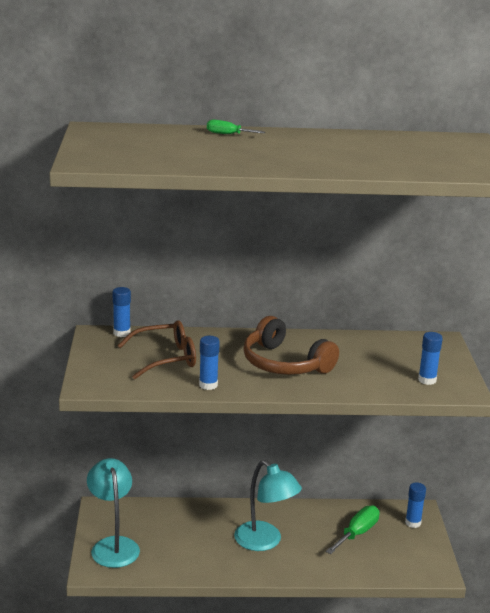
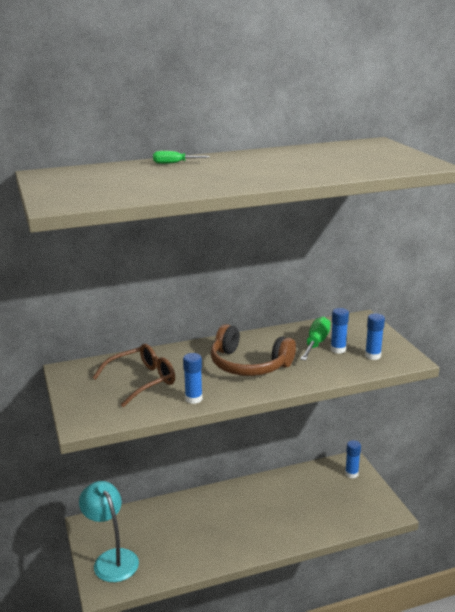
camera: 15 degrees left, 0 degrees up
blue glue stick [113,287,131,337] -> blue glue stick moved to [330,308,349,354]
turquoise lamp [234,460,302,551] -> none
green screwdriver [326,505,380,554] -> green screwdriver moved to [300,316,331,361]

